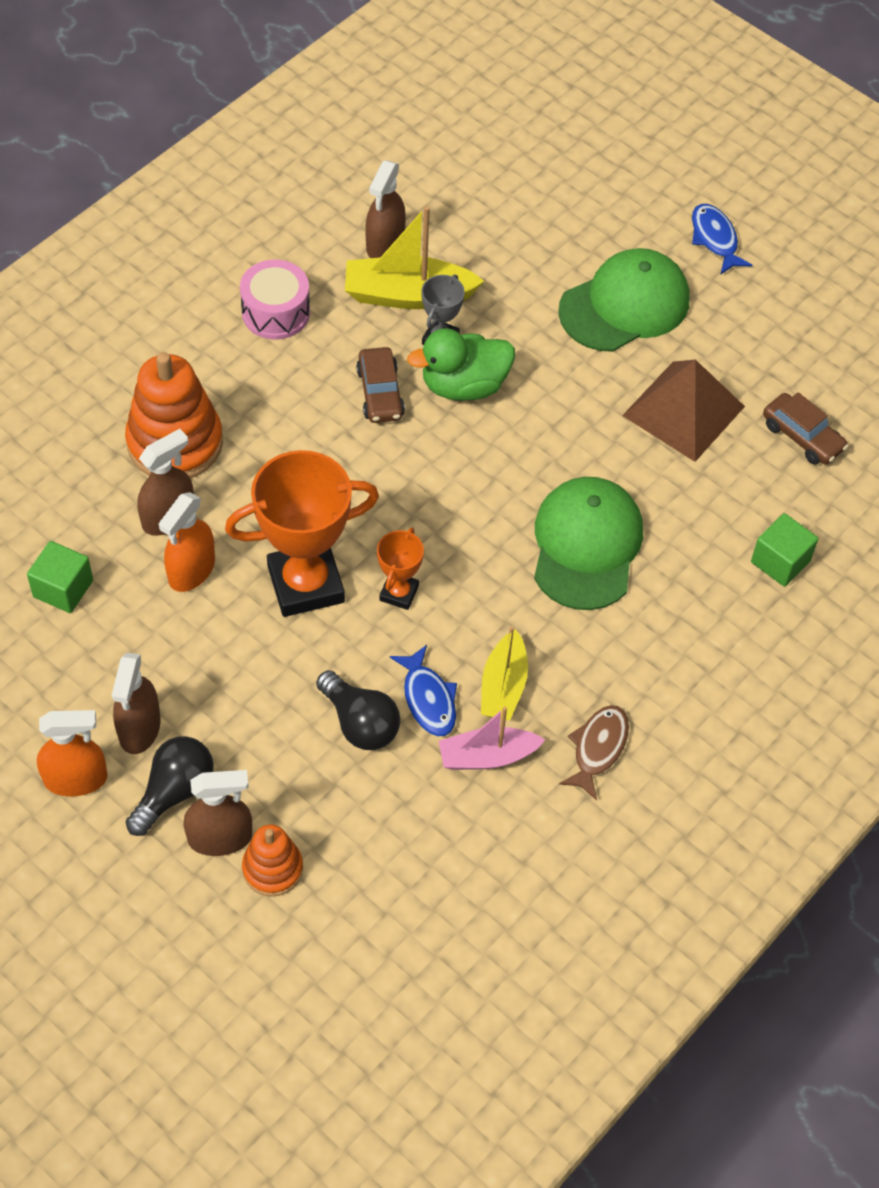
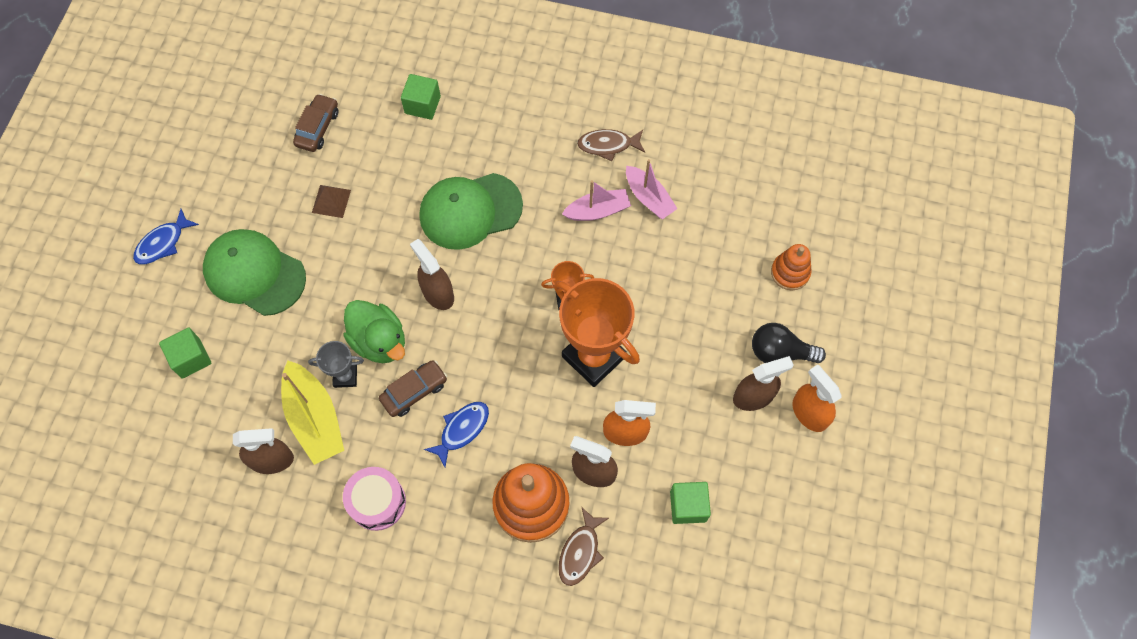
camera: 115 degrees left, 10 degrees up
brown spray bottle [183,770,252,856] -> brown spray bottle moved to [410,239,454,310]
black light bulb [316,670,400,750] -> none
blue fish [390,645,457,736] -> blue fish moved to [424,402,489,467]
yellow boat [481,626,528,720] -> pink boat [562,180,631,221]
brown pyramid [622,359,745,462] -> brown pyramid [312,185,351,218], size x0.50
none -> green cube [159,327,211,379]
none -> brown fish [558,508,609,586]

